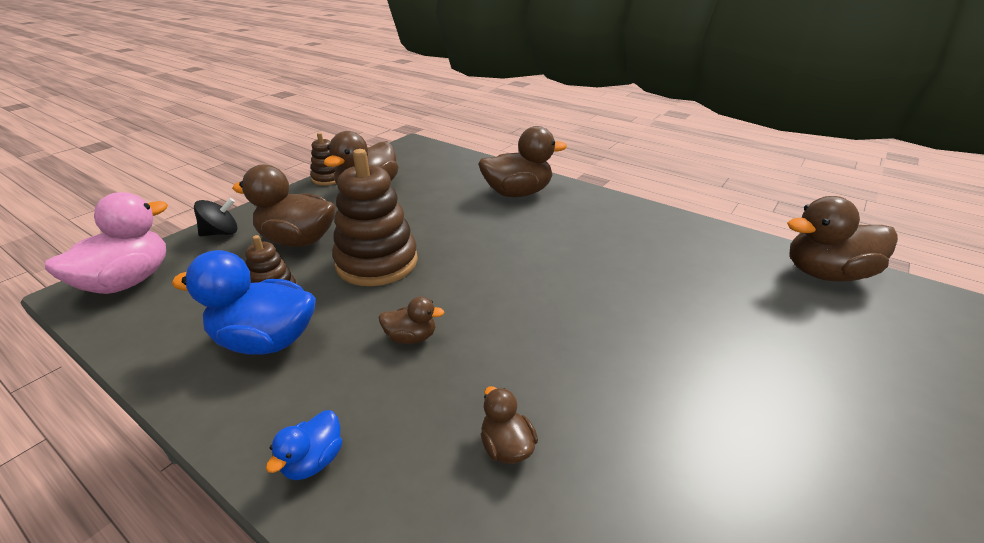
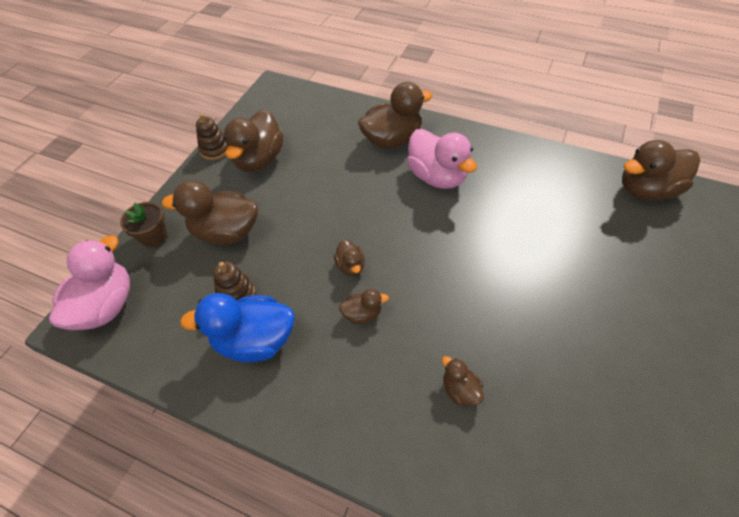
camera: 10 degrees left, 20 degrees up
black spinning top [194,198,238,236] -> brown flower pot [120,202,167,247]
blue duck [266,410,342,480] -> none
brown stacking toy [332,149,418,286] -> none
none -> brown duck [334,239,365,276]
none -> pink duck [407,129,477,189]

